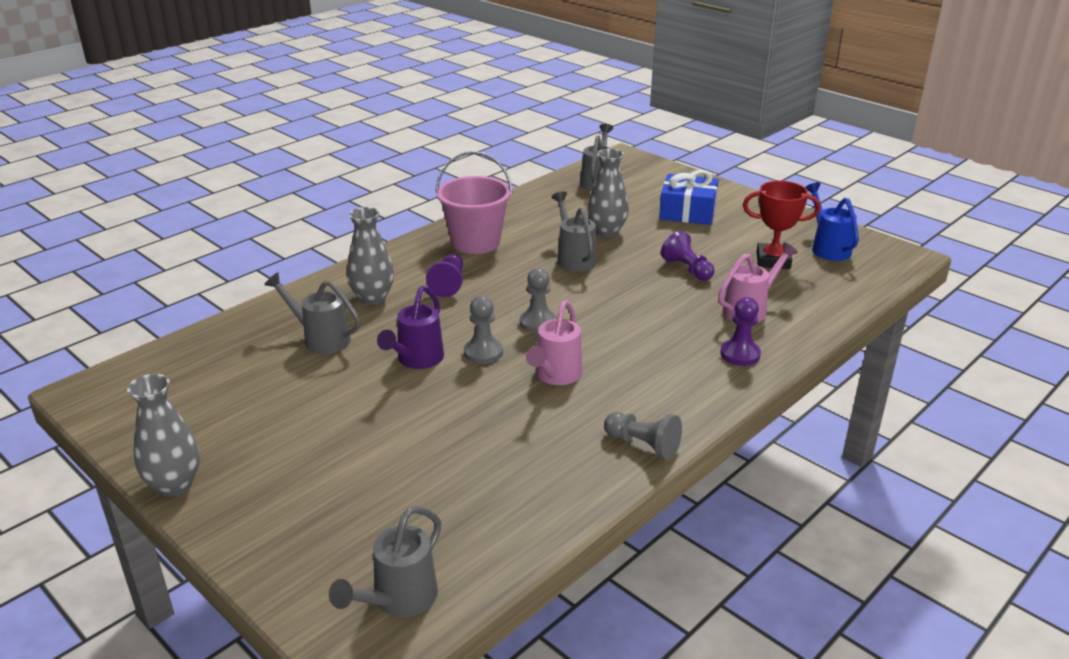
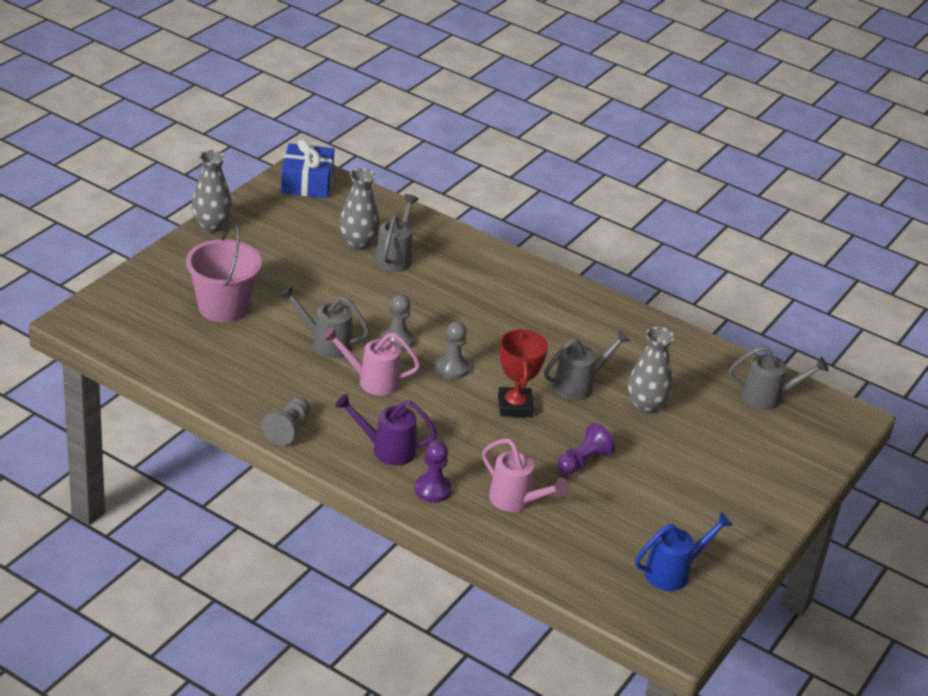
camera: 75 degrees right, 5 degrees up
grey watering can [329,506,441,617] -> grey watering can moved to [280,285,370,358]
grey vase [347,207,394,305] -> grey vase moved to [339,168,380,250]
purple watering can [377,286,444,369] -> purple watering can moved to [335,394,437,466]
purple pawn [426,254,463,297] -> none
pink bucket [435,151,513,254] -> pink bucket moved to [186,223,262,323]
blue gift [659,170,718,225] -> blue gift moved to [281,139,334,198]
red trophy [743,181,821,269] -> red trophy moved to [498,329,548,417]

